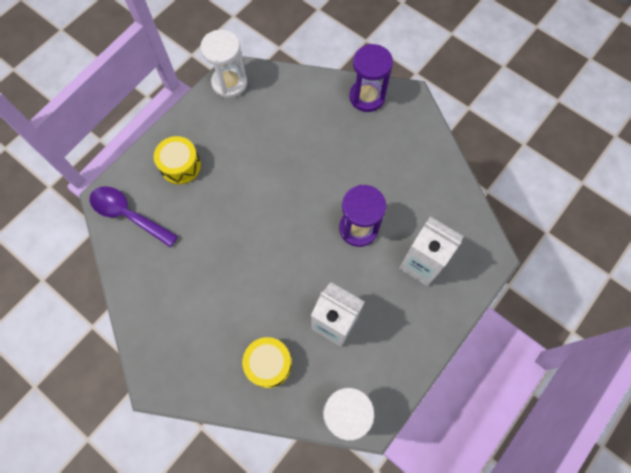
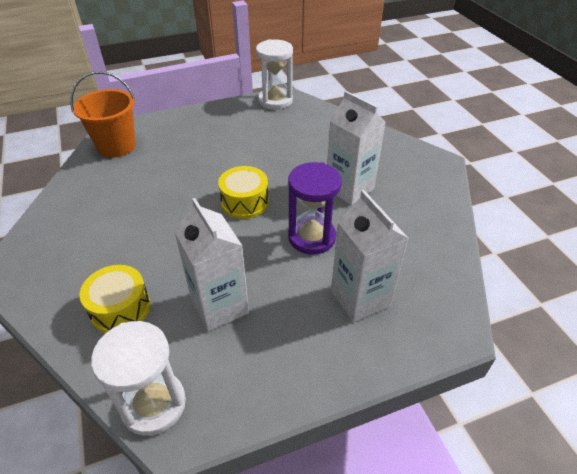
camera: 30 degrees right, 25 degrees down
purple spoon [90,186,178,247] -> orange bucket [70,71,136,158]
yellow drum [154,136,201,184] -> yellow drum moved to [218,166,269,219]
purple hourglass [349,44,393,112] -> none
none -> white carton [327,91,386,205]

